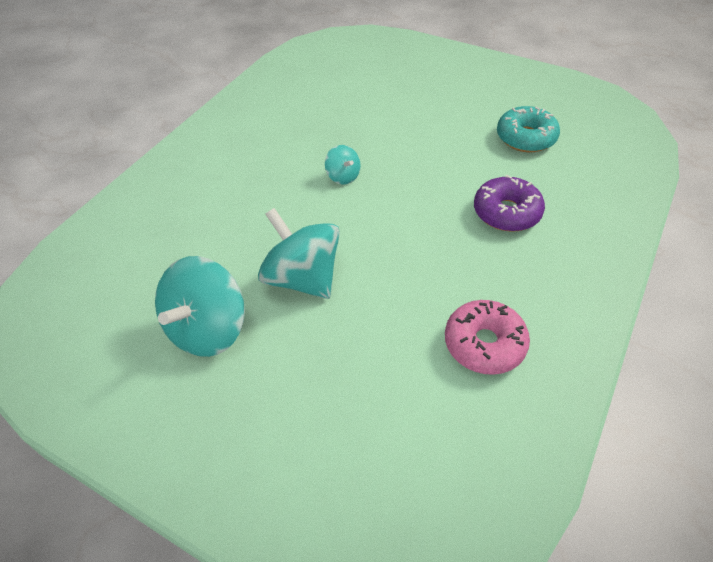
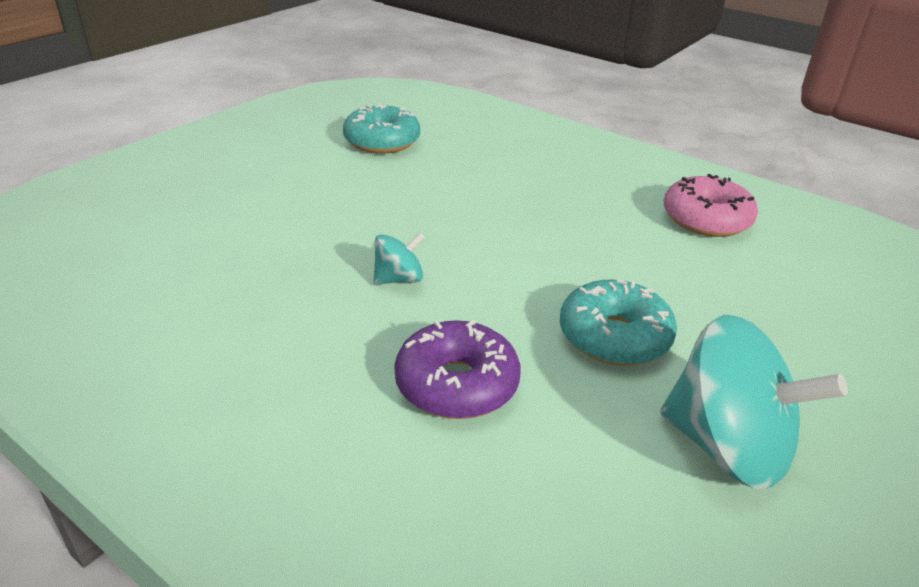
camera: 85 degrees left, 15 degrees down
turquoise spinning top [258,208,340,299] -> turquoise donut [560,279,677,366]
purple donut [474,175,545,232] -> purple donut moved to [394,320,520,419]

